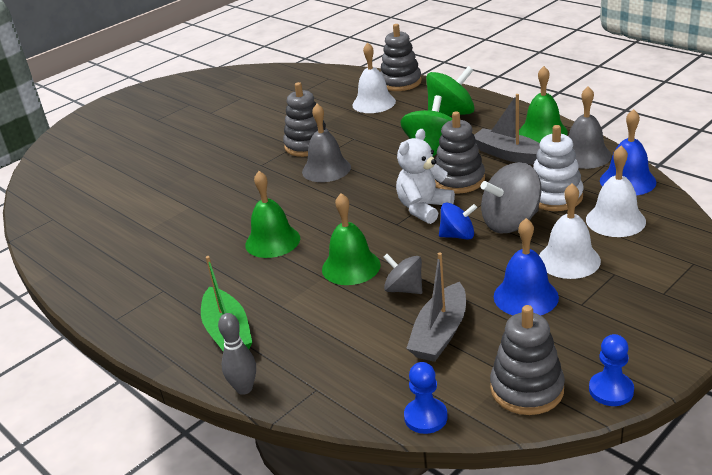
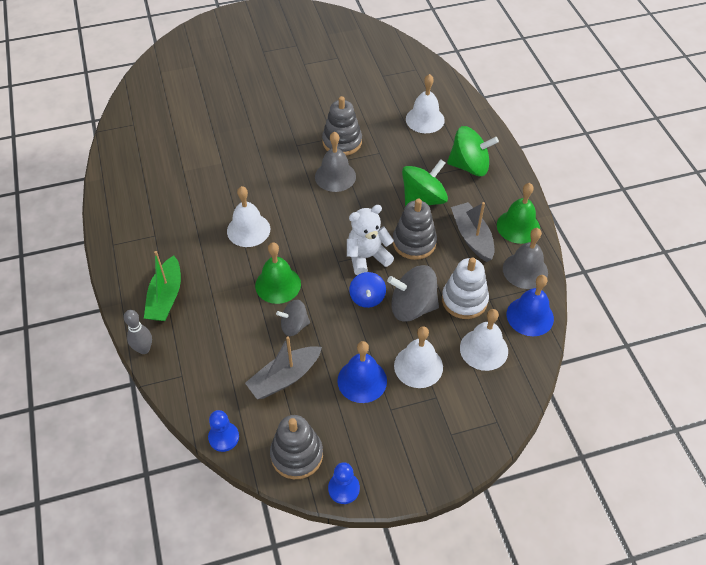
camera: 25 degrees right, 20 degrees up
green bell [245,171,300,258] -> white bell [227,186,270,247]
grey stacking toy [381,24,422,91] -> none
grey spinning top [383,254,422,294] -> grey spinning top turned 75 degrees counterclockwise [276,300,310,336]
blue spinning top [439,203,477,240] -> blue spinning top turned 60 degrees clockwise [349,272,386,308]

